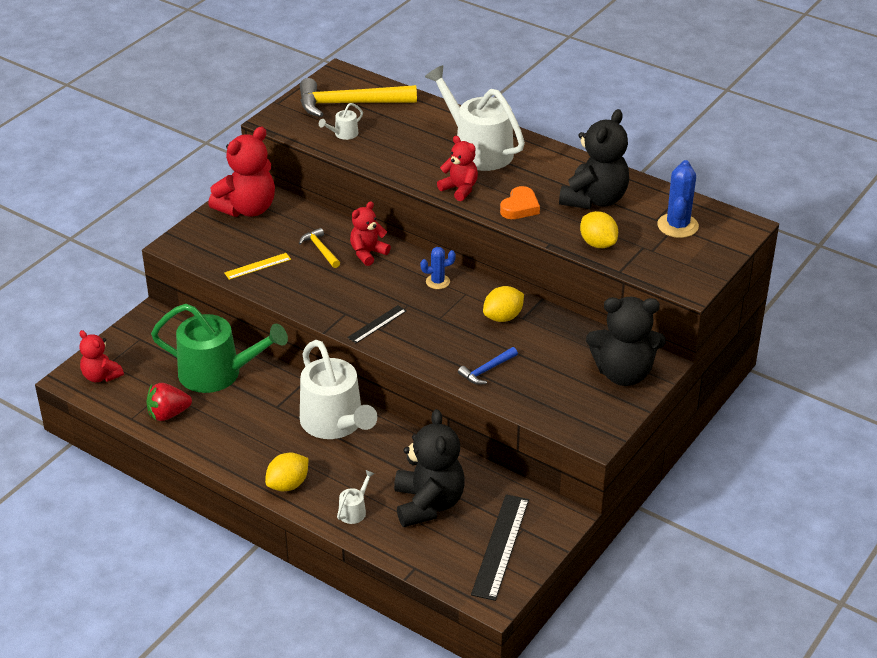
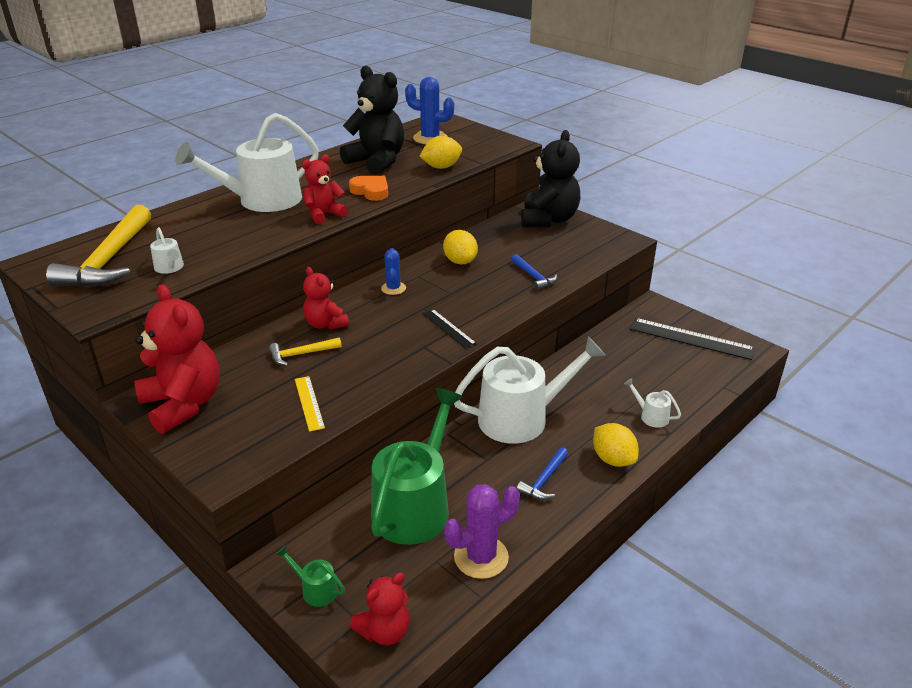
camera: 80 degrees left, 5 degrees down
red strawberry [147,383,192,421] -> purple cactus [444,484,520,579]
black teddy bear [394,409,465,527] -> none
none -> green watering can [276,545,345,607]
none -> blue hammer [516,447,568,500]

